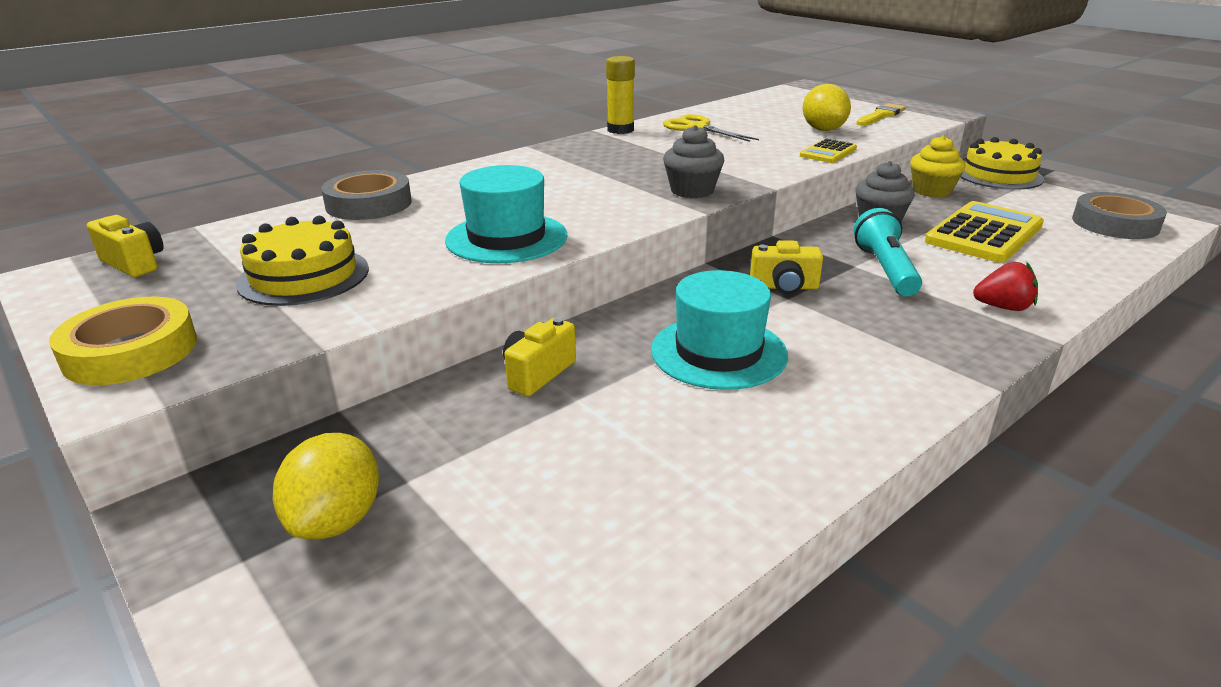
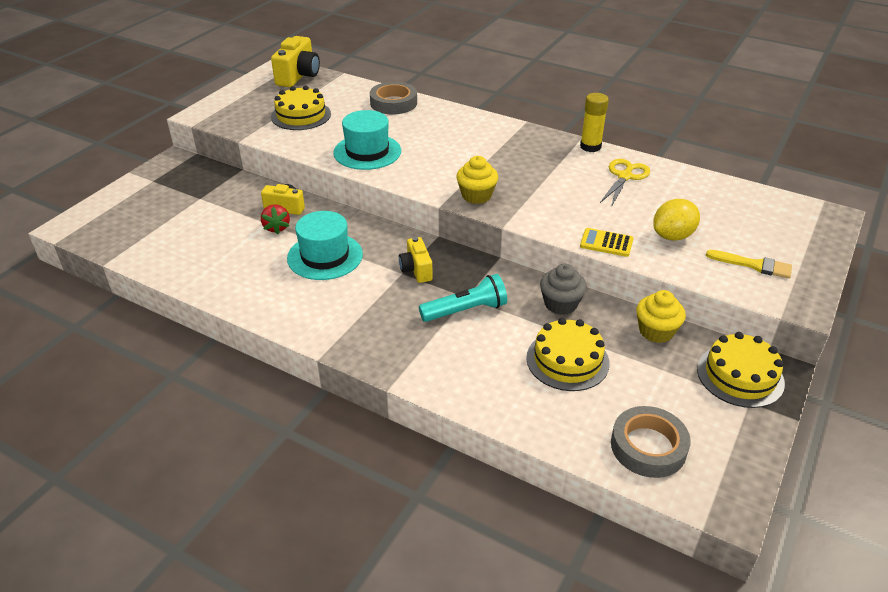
camera: 70 degrees right, 10 degrees up
yellow tape [49,297,197,385] -> none
yellow camera [87,215,164,277] -> yellow camera [271,36,320,87], size x1.63
yellow lemon [273,433,379,539] -> none
grey cupcake [663,125,725,198] -> yellow cupcake [456,156,498,204]
yellow calculator [925,201,1044,263] -> yellow cake [526,318,609,391]
red strawberry [973,261,1038,311] -> red strawberry moved to [261,204,290,234]

